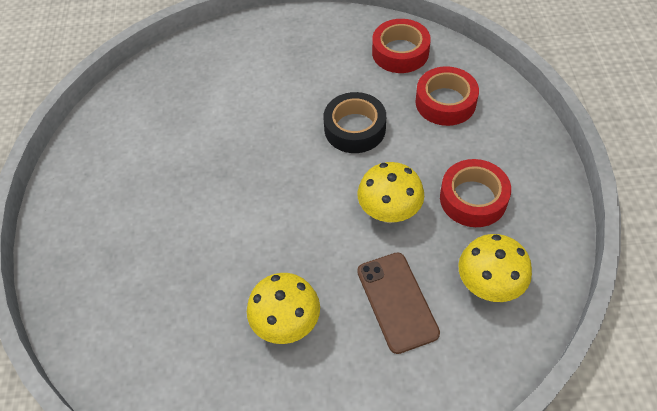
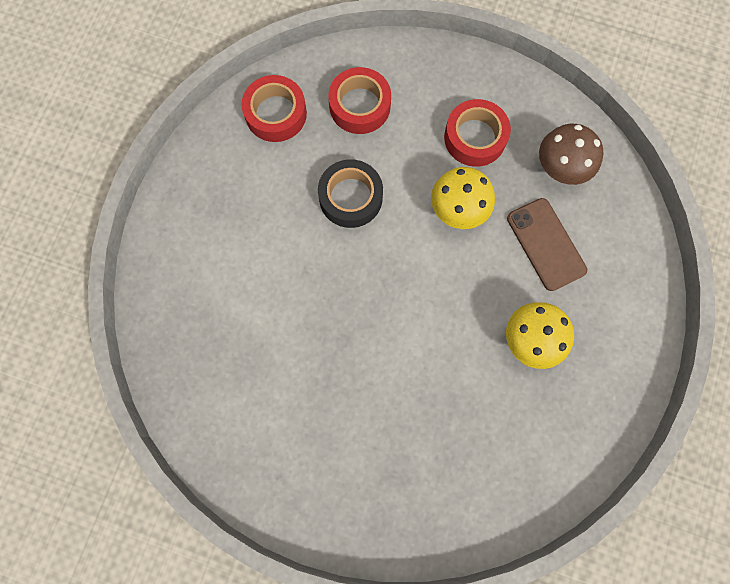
camera: 70 degrees left, 20 degrees up
brown phone [357,252,440,354] -> brown phone turned 60 degrees clockwise [507,198,587,291]
yellow mushroom [458,234,532,302] -> brown mushroom [539,124,603,185]

